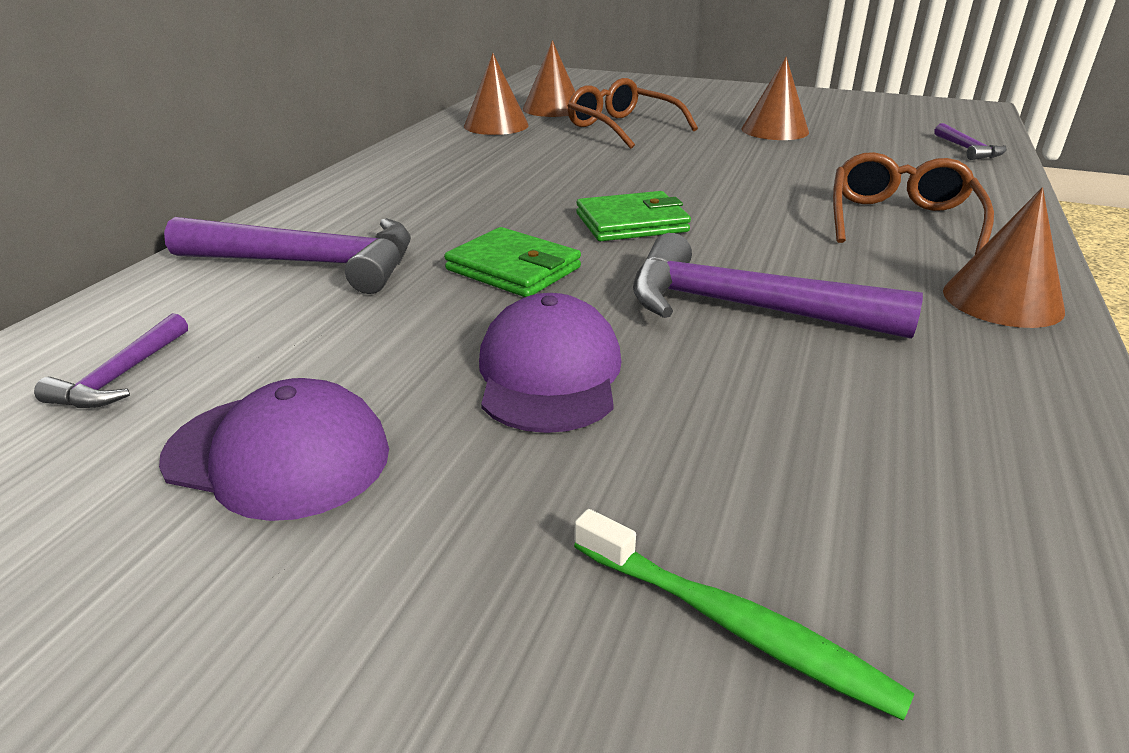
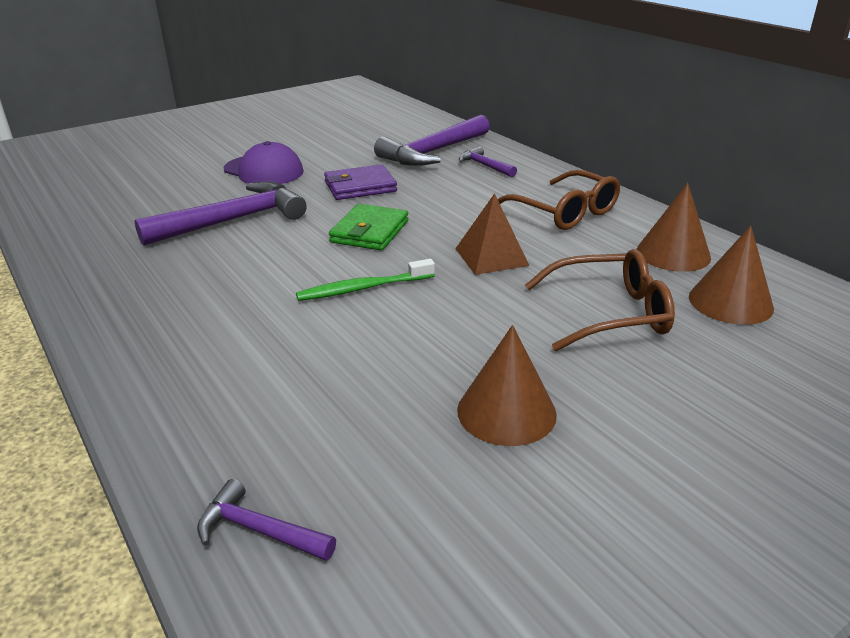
camera: 125 degrees right, 0 degrees up
purple hammer [34,313,188,408] -> purple hammer moved to [459,146,517,177]
purple cap [159,378,389,521] -> none
green wallet [444,227,581,297] -> purple wallet [324,164,397,200]
green toothbrush [574,509,915,721] -> green toothbrush moved to [296,259,435,301]
brown glasses [833,152,994,255] -> brown glasses moved to [498,170,620,230]
brown cone [943,188,1065,328] -> none
none -> brown pyramid [455,193,529,275]

